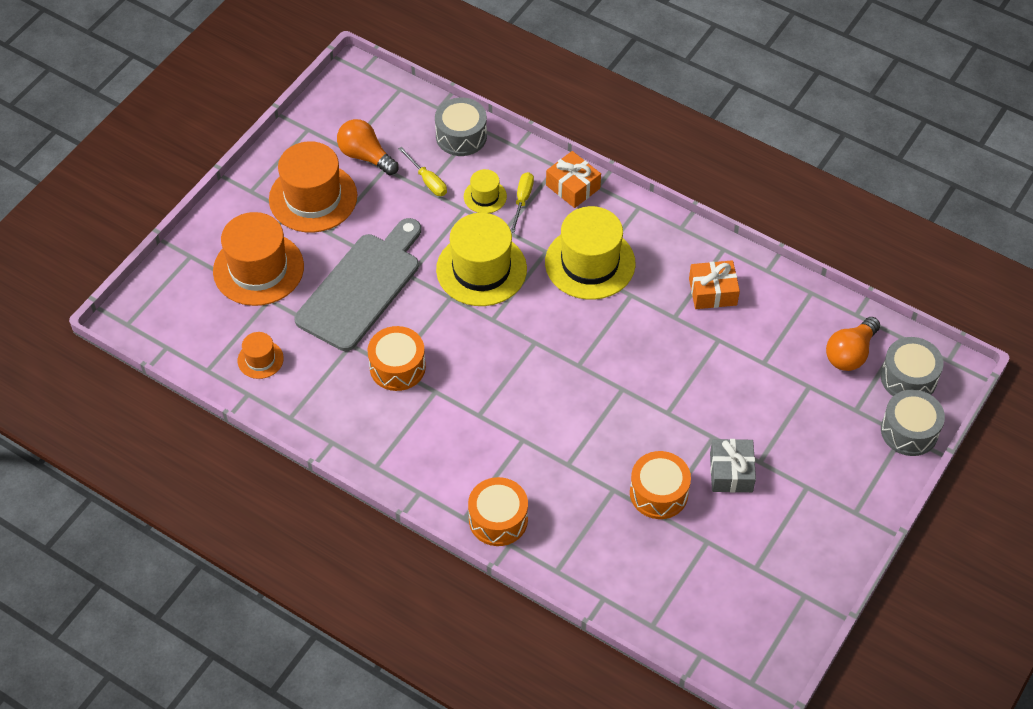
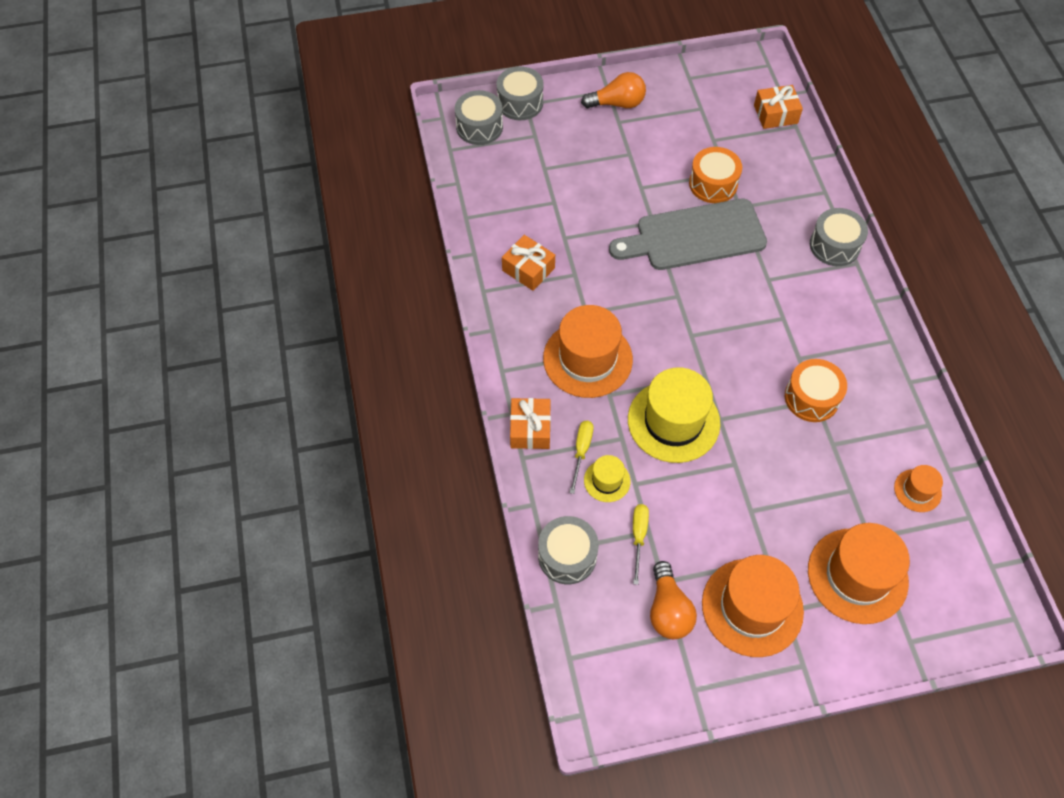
camera: 135 degrees left, 5 degrees up
grey cutting board [295,218,421,351] -> grey cutting board moved to [609,199,767,270]
orange drum [468,477,528,546] -> grey drum [810,208,868,266]
yellow screwdriver [511,172,534,233] -> yellow screwdriver turned 135 degrees clockwise [570,421,594,494]
yellow hat [545,206,635,300] -> orange hat [543,305,633,398]
grey gift [710,439,756,493] -> none
orange light bulb [826,317,880,371] -> orange light bulb moved to [581,72,646,108]
none -> orange gift [754,85,803,129]

